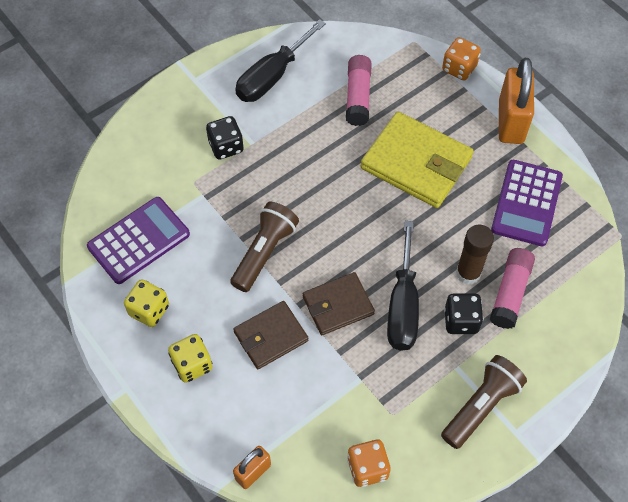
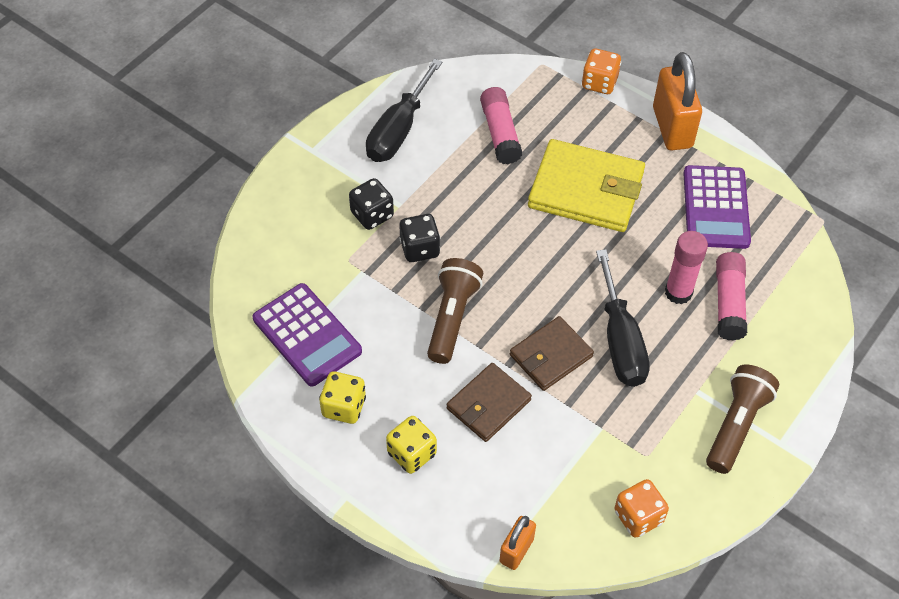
camera: 15 degrees left, 5 degrees down
purple calculator [87,197,190,284] -> purple calculator turned 105 degrees clockwise [253,283,362,387]
black dice [444,293,483,334] -> black dice moved to [399,214,440,262]
brown glue stick [456,225,494,285] -> pink glue stick [665,231,708,304]

